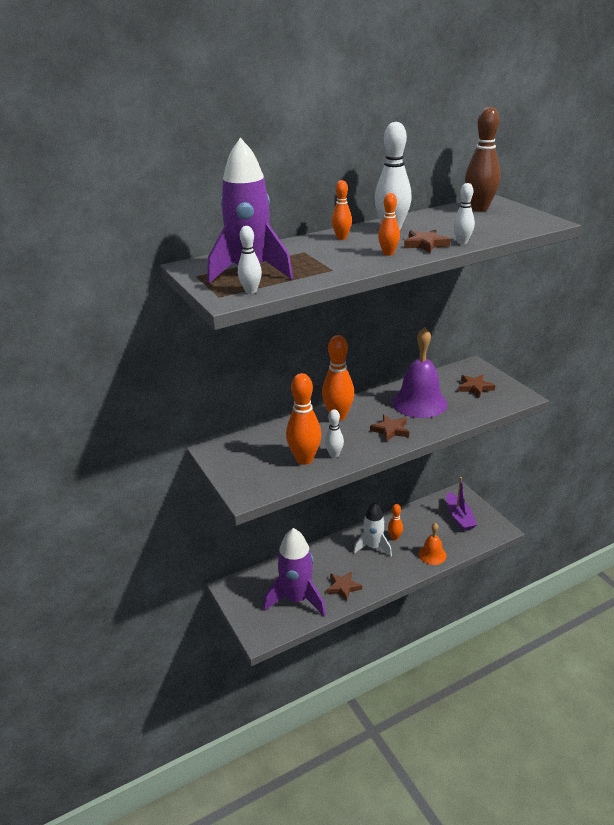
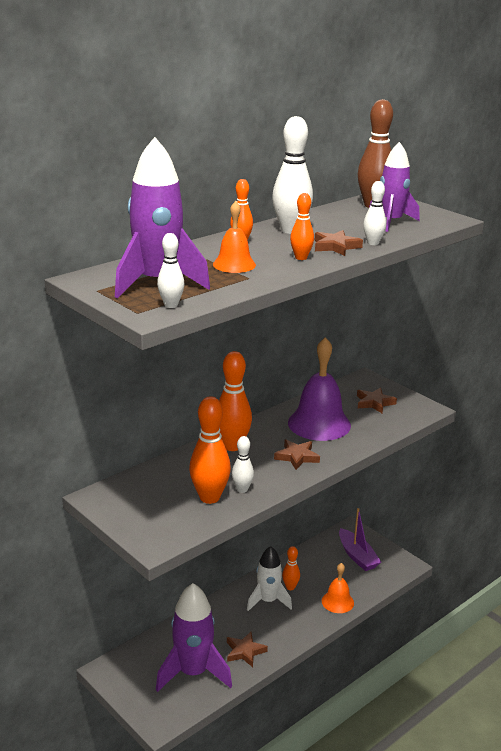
camera: 15 degrees left, 5 degrees down
none -> orange bell [213,201,256,273]
none -> purple rocket [369,142,420,232]

